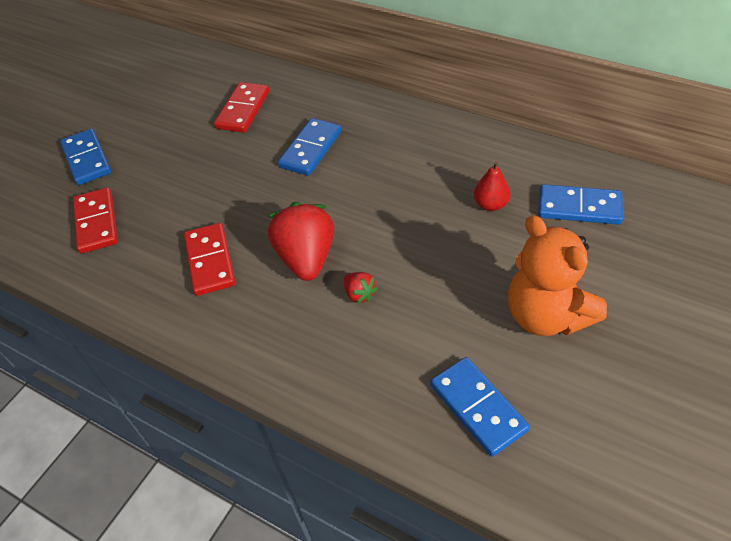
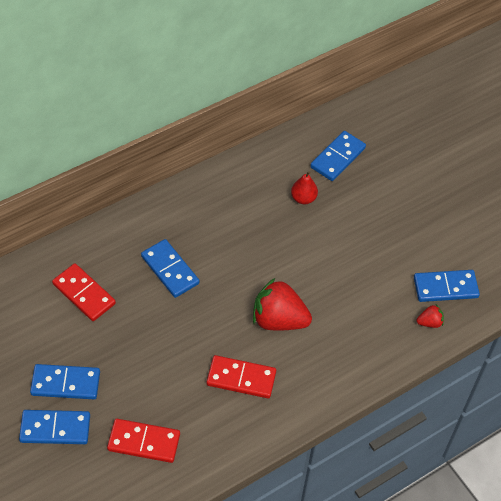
camera: 70 degrees left, 5 degrees up
red strawberry [344,272,378,304] -> red strawberry moved to [417,304,444,328]
orange teddy bear [508,215,607,336] -> none
none -> blue domino [30,364,100,399]

